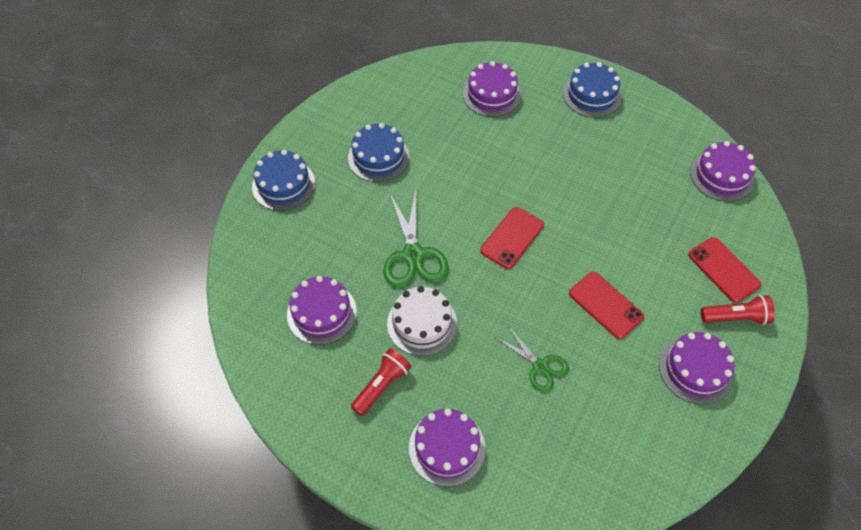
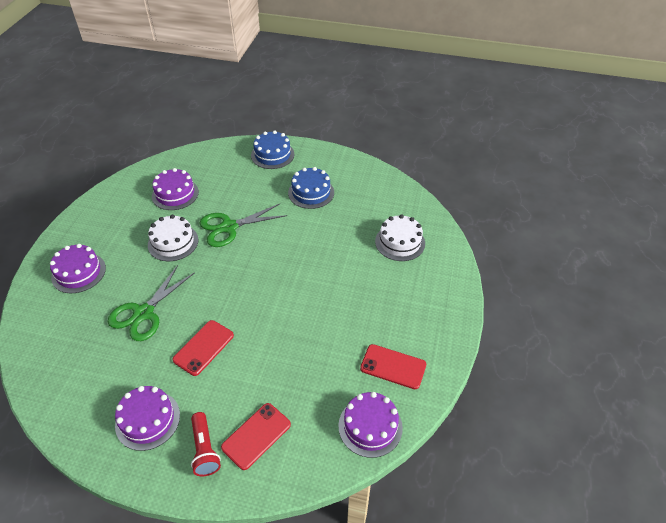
camera: 75 degrees right, 10 degrees down
red flashlight [351,348,411,416] -> none
purple cake [463,61,521,117] -> white cake [375,214,425,261]
red phone [480,207,544,269] -> red phone moved to [360,344,426,389]
green scissors [496,326,569,392] -> green scissors [108,265,195,341], size x1.61
blue cake [563,62,622,117] -> none

